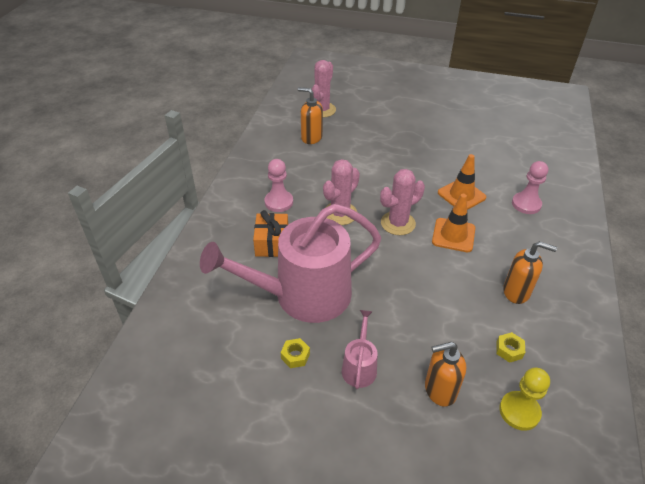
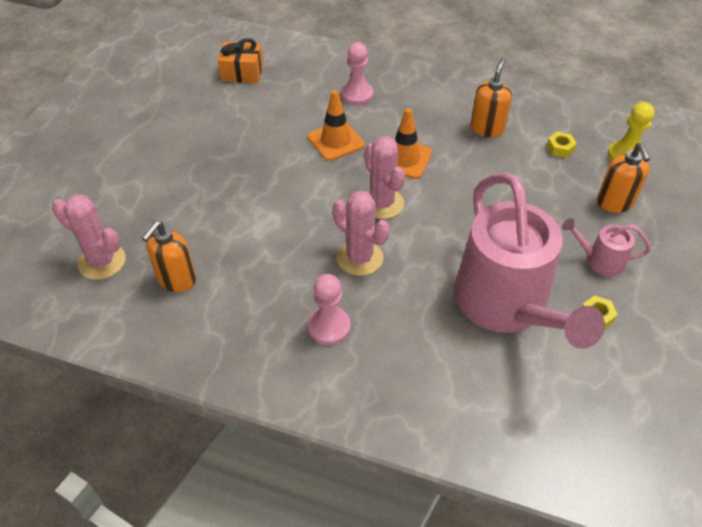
camera: 85 degrees left, 5 degrees up
orange gift [253,210,288,257] -> orange gift moved to [218,38,263,83]

